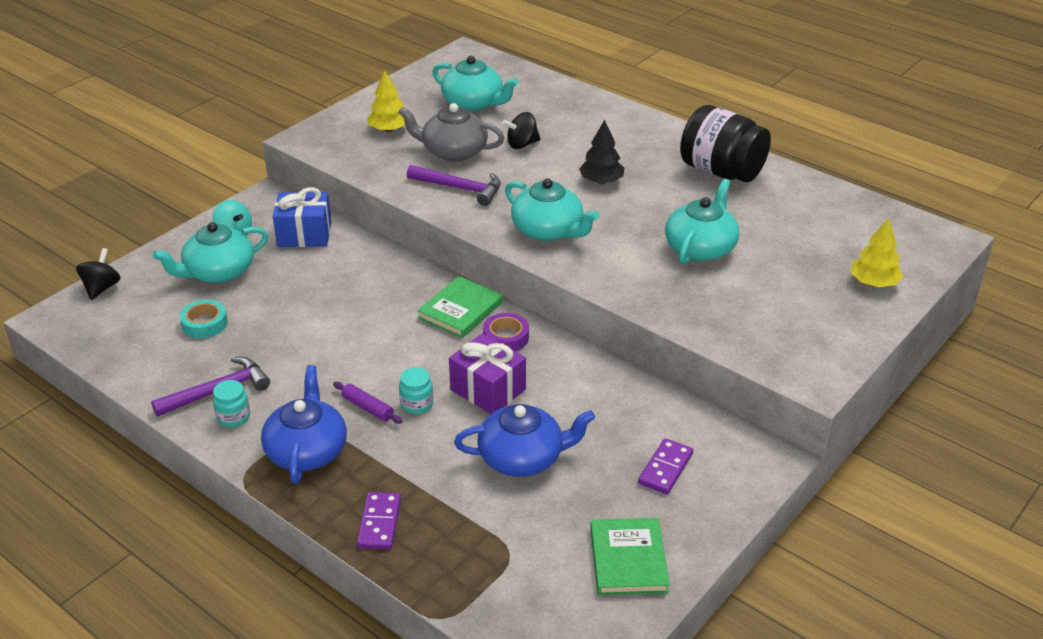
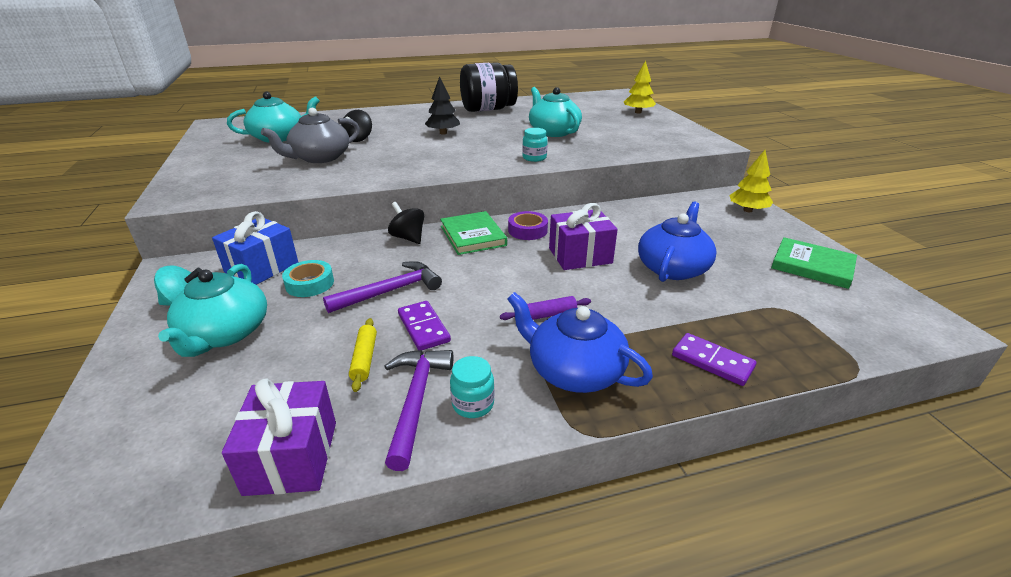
camera: 55 degrees left, 5 degrees down
black spinning top [76,248,121,300] -> black spinning top moved to [388,202,424,244]
turquoise tape [180,299,228,338] -> turquoise tape moved to [282,260,334,297]
yellow tree [367,70,405,132] -> yellow tree moved to [729,150,773,212]
turquoise jar [399,367,433,414] -> turquoise jar moved to [522,128,548,162]
purple hammer [407,165,501,206] -> purple hammer moved to [323,261,442,313]
turquoise teapot [505,179,599,241] -> none
purple domino [638,438,693,494] -> purple domino moved to [398,301,451,350]
none -> purple gift [222,378,336,496]
none -> yellow rolling pin [349,318,377,392]

